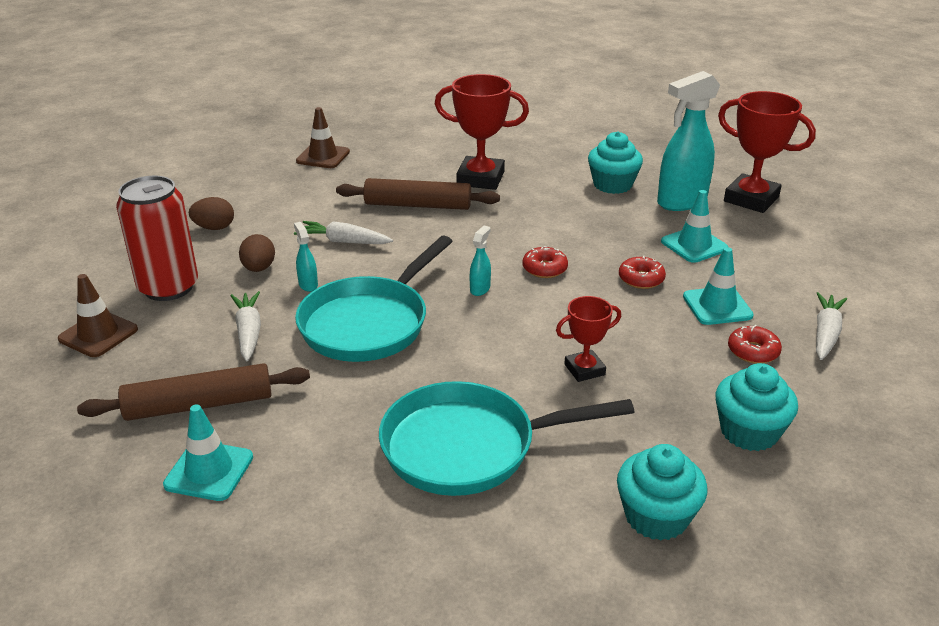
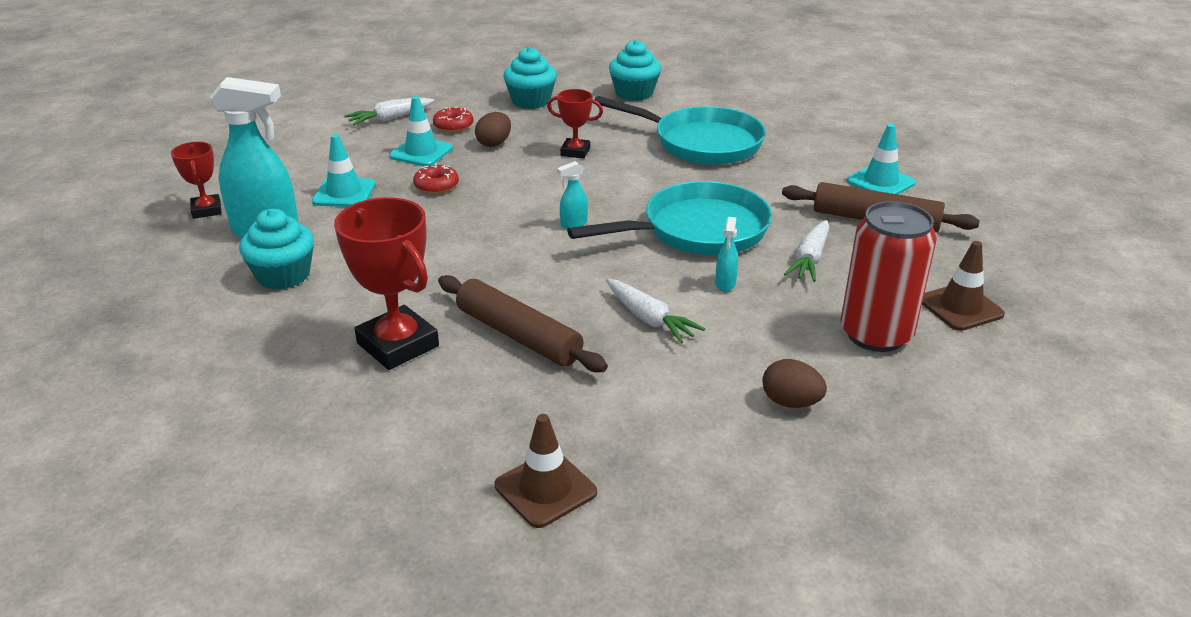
camera: 145 degrees left, 0 degrees up
brown egg [239,234,275,272] -> brown egg moved to [475,112,511,147]
red donut [522,246,568,278] -> none
red trophy [718,91,816,213] -> red trophy [171,142,222,219], size x0.56

